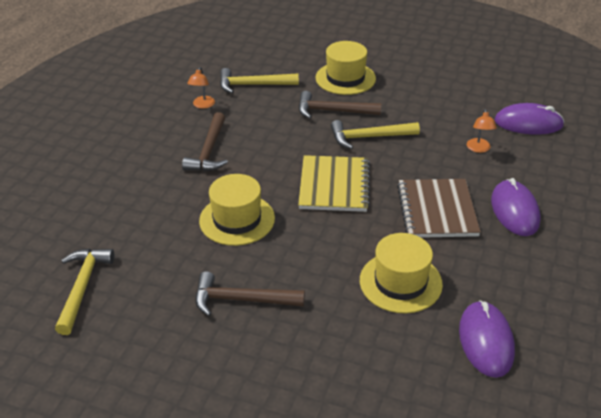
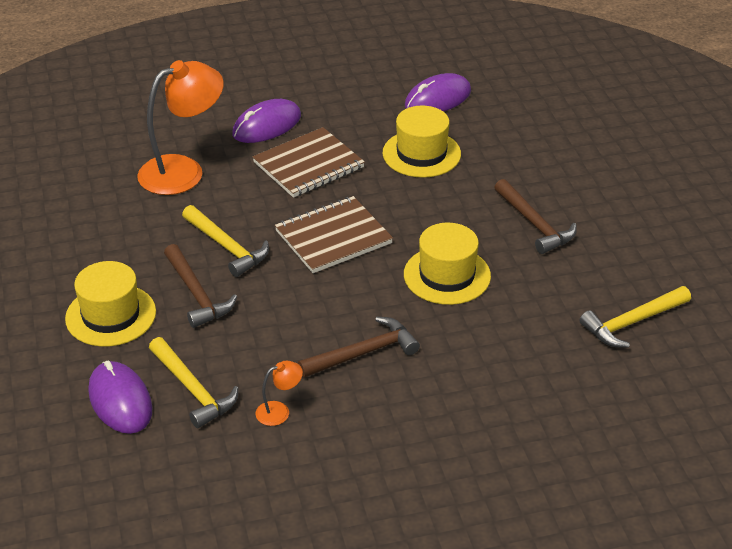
camera: 125 degrees left, 0 degrees up
yellow notebook [298,155,370,212] -> brown notebook [275,196,393,273]
orange lamp [467,109,497,153] -> orange lamp [137,60,224,195], size x2.32
purple mouse [494,103,564,135] -> purple mouse moved to [88,361,153,434]

